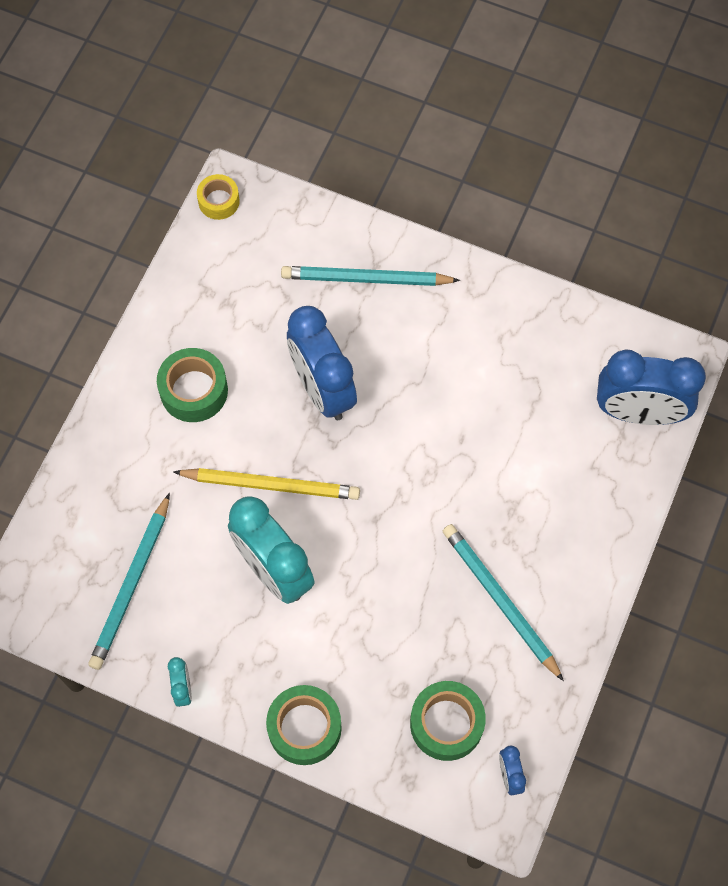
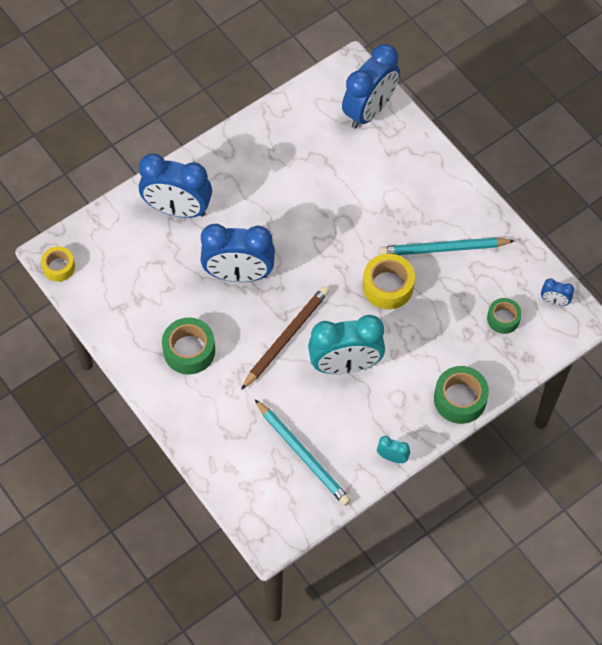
camera: 60 degrees left, 5 degrees down
yellow pencil [174,468,360,500] -> brown pencil [241,286,329,390]
turquoise pencil [281,266,460,286] -> blue clock [139,154,212,218]
green tape [410,681,486,761] -> green tape [487,298,522,334], size x0.64
none -> yellow tape [363,254,415,309]

